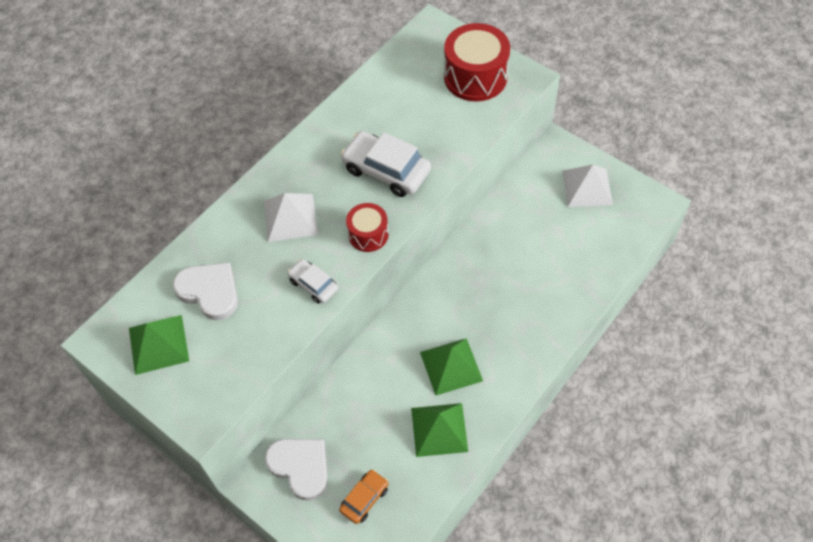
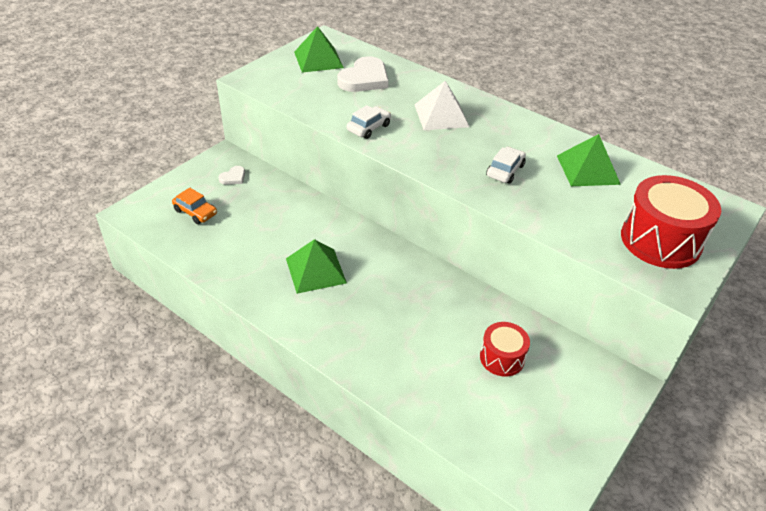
camera: 85 degrees right, 15 degrees down
white heart [265,439,328,501] -> white heart [218,166,245,185], size x0.49
white car [341,131,431,197] -> white car [486,147,526,184], size x0.56
red drum [346,203,389,252] -> red drum moved to [480,322,530,377]
green pyramid [411,403,468,457] -> green pyramid moved to [557,134,621,186]
white pyramid [562,165,613,207] -> none

